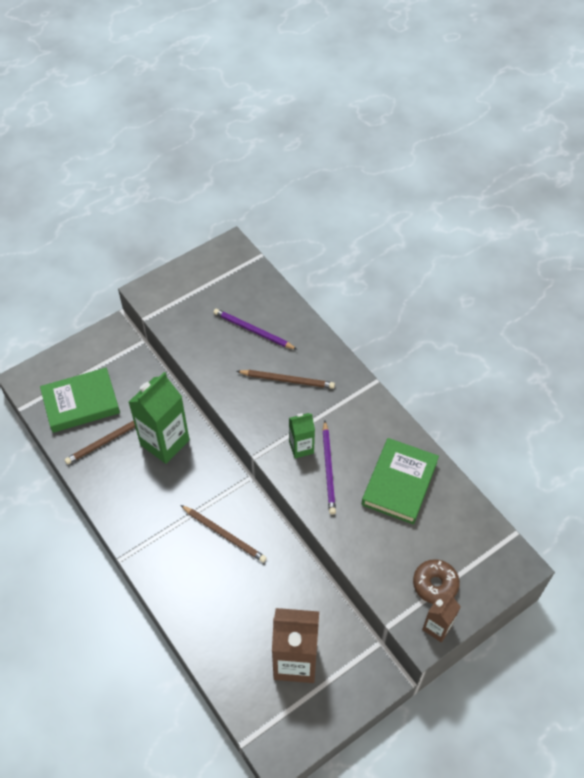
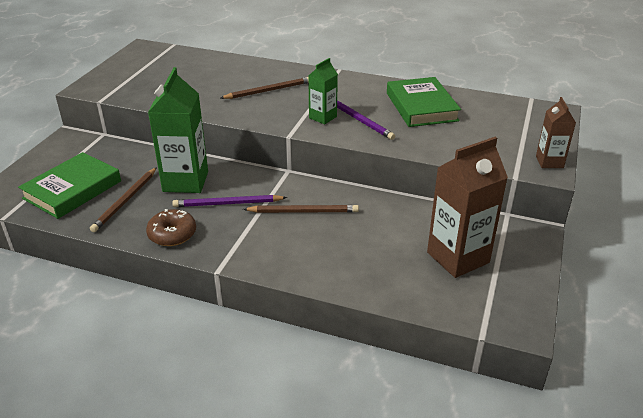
camera: 35 degrees left, 20 degrees down
purple pencil [213,309,297,350] -> purple pencil moved to [172,195,287,207]
brown donut [413,559,460,604] -> brown donut moved to [146,209,196,246]

